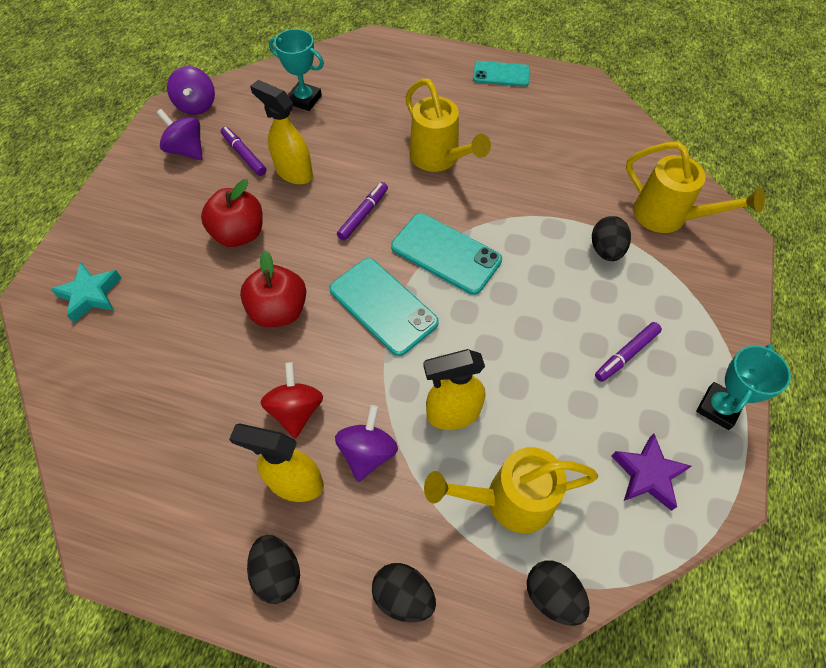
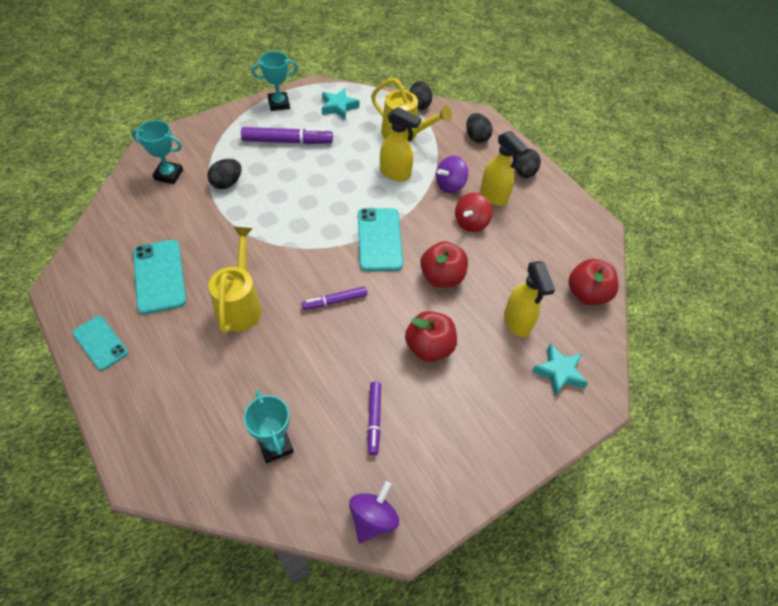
camera: 145 degrees left, 5 degrees down
purple spinning top [156,109,203,160] -> none
yellow spray bottle [250,80,313,185] -> yellow spray bottle moved to [504,261,555,337]
turquoise phone [391,213,502,295] -> turquoise phone moved to [133,240,186,314]
purple marker [595,322,662,382] -> purple marker [241,127,333,144], size x1.65
purple star [612,434,691,511] -> turquoise star [322,88,359,120]
yellow watering can [626,142,765,233] -> turquoise trophy [132,120,183,184]
none -> red apple [568,259,618,305]

